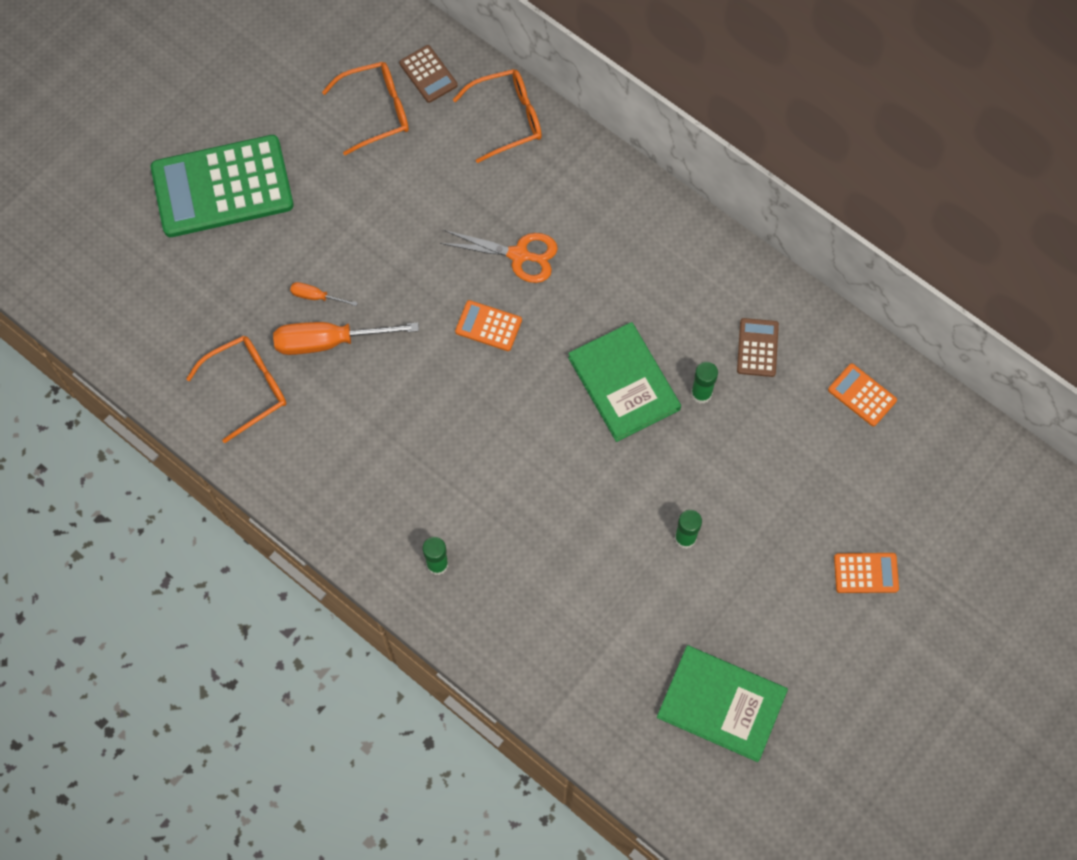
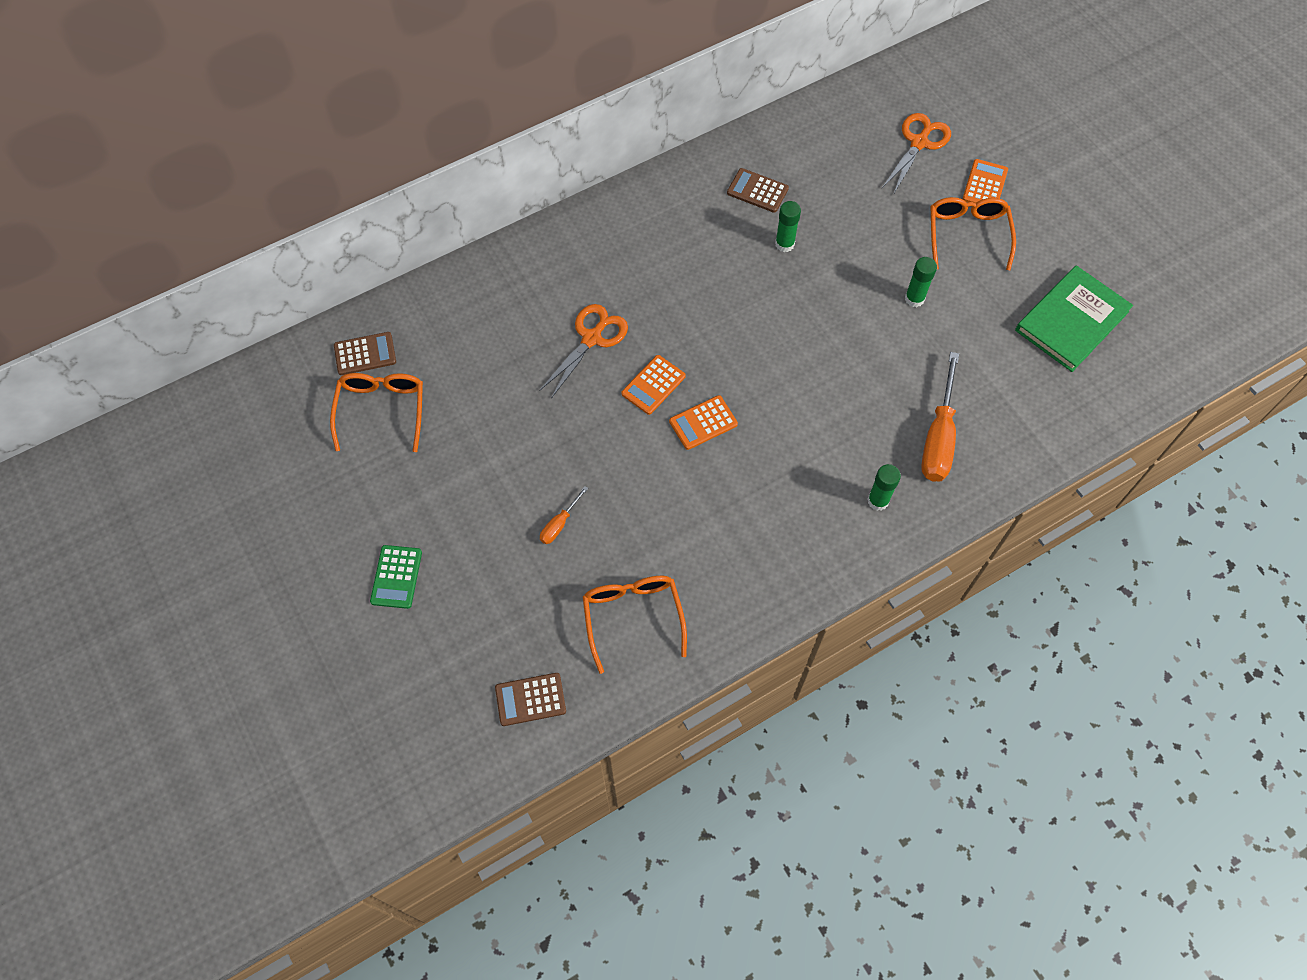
camera: 70 degrees left, 5 degrees down
green calculator [151,135,294,237] -> green calculator [370,545,422,609], size x0.44
orange screwdriver [273,322,419,355] -> orange screwdriver moved to [921,352,959,482]
orange glasses [453,69,542,163] -> orange glasses moved to [931,197,1016,270]
green book [568,322,681,442] -> none
orange calculator [828,363,897,426] -> orange calculator moved to [669,395,738,450]
none -> brown calculator [495,673,566,726]
none -> orange scissors [882,113,951,195]

